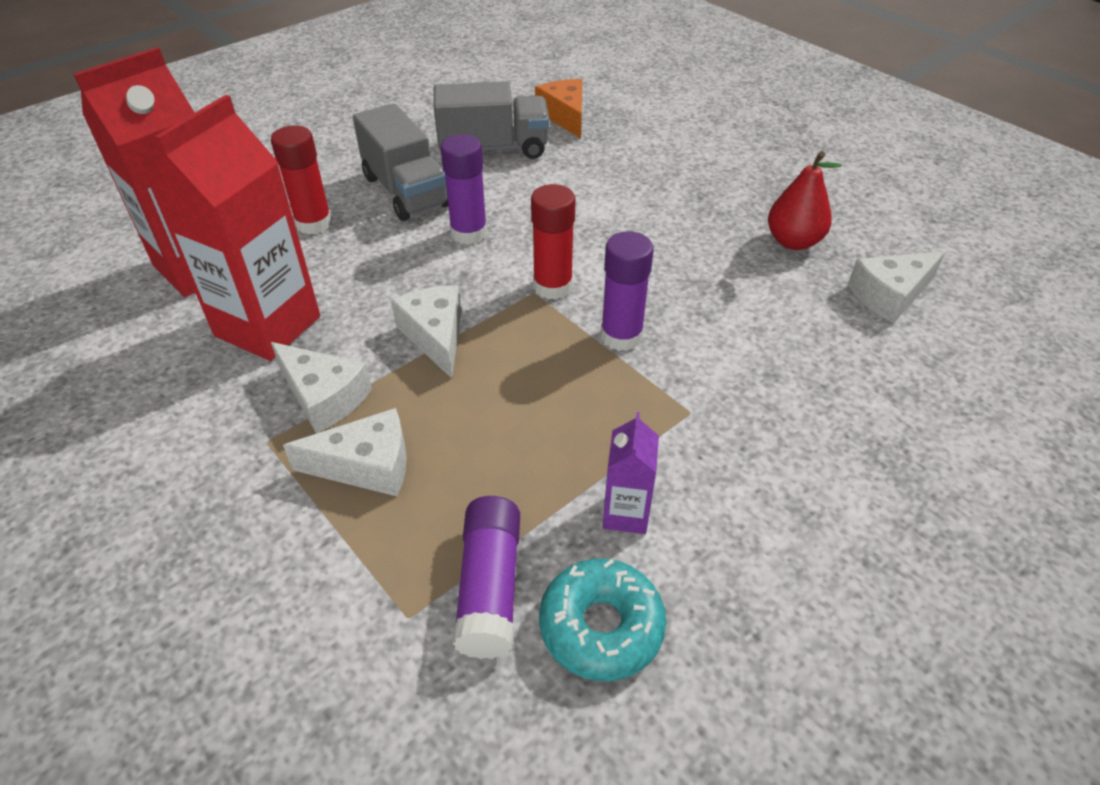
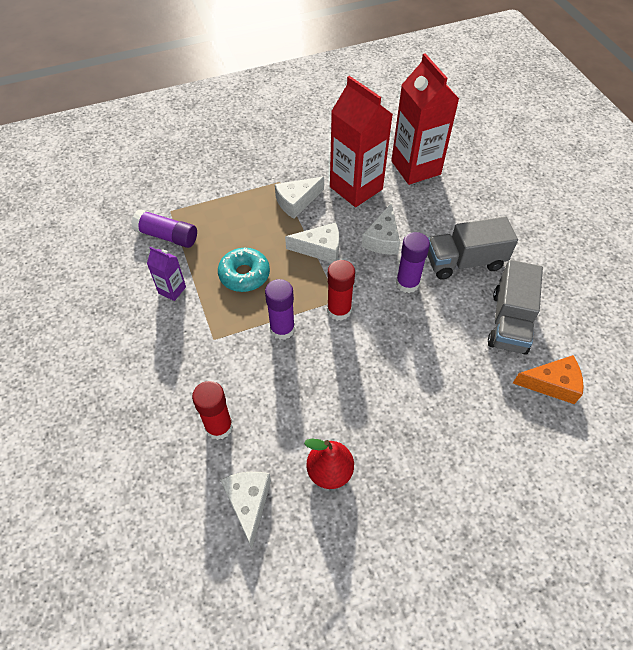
camera: 110 degrees right, 10 degrees up
red glue stick [271,125,332,234] -> red glue stick moved to [192,381,233,440]
white cheese [283,408,407,496] -> white cheese moved to [361,203,400,255]
turquoise donut [539,559,666,681] -> turquoise donut moved to [218,248,270,292]

